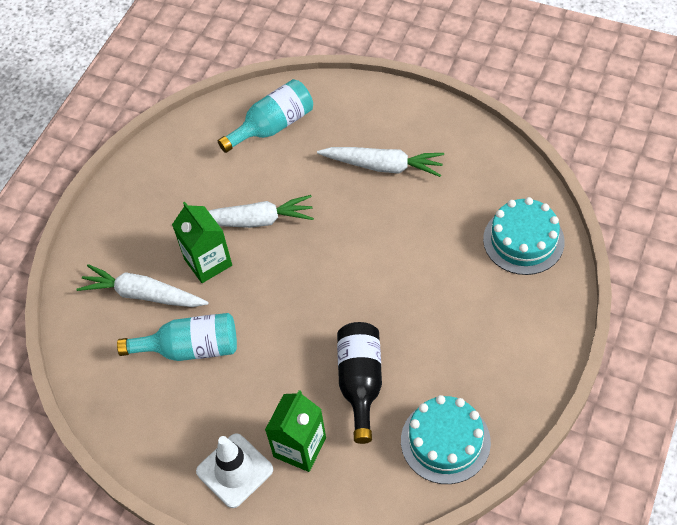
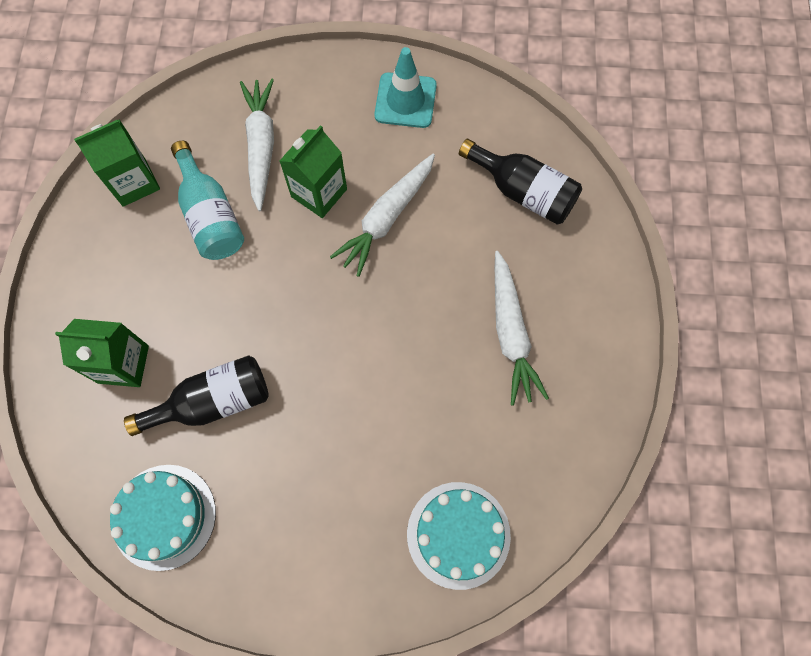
camera: 65 degrees right, 15 degrees up
white traffic cone [196,433,273,508] -> none
white carrot [208,195,314,228] -> white carrot turned 60 degrees clockwise [330,154,435,277]
turquoise bottle [218,79,313,153] -> black bottle [459,139,582,225]
none -> green carton [74,119,160,207]
none -> turquoise traffic cone [374,47,437,128]

